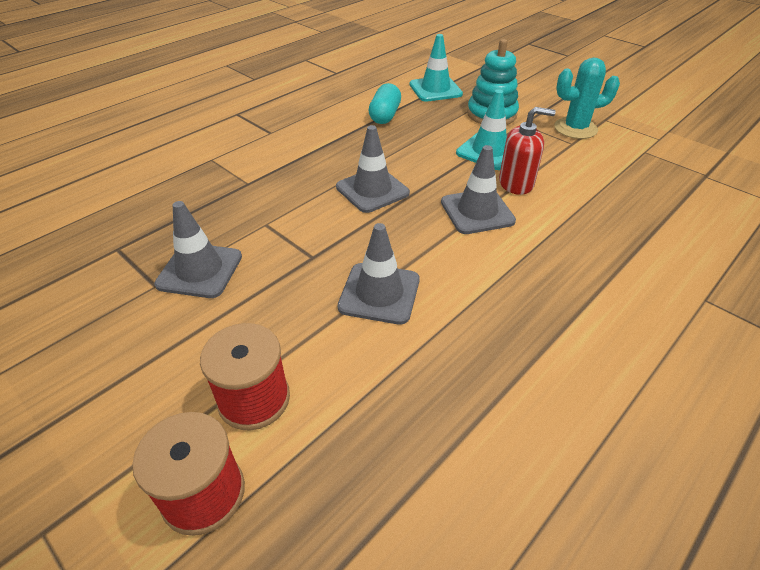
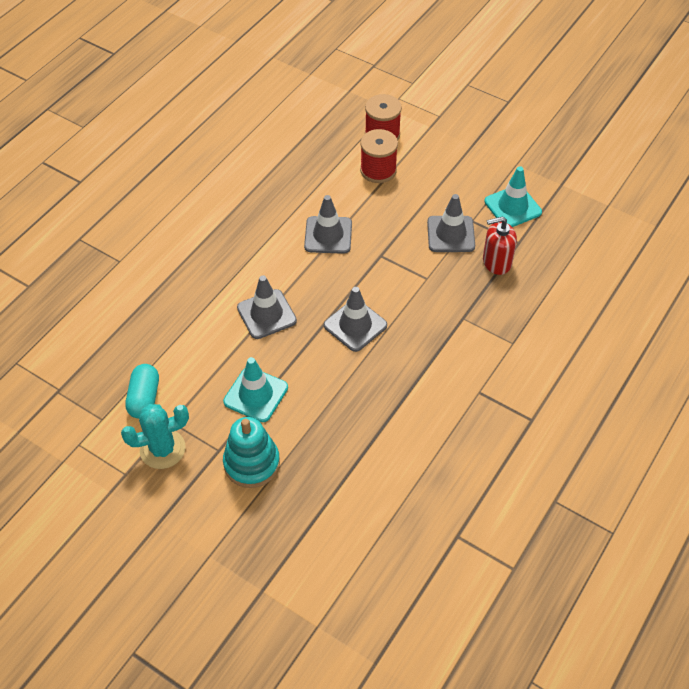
camera: 170 degrees right, 10 degrees up
turquoise capsule [369,83,401,124] -> turquoise capsule moved to [125,364,159,419]
turquoise traffic cone [410,34,463,102] -> turquoise traffic cone moved to [484,166,542,227]
red soap dispenser [499,107,556,195] -> red soap dispenser moved to [483,216,517,275]

